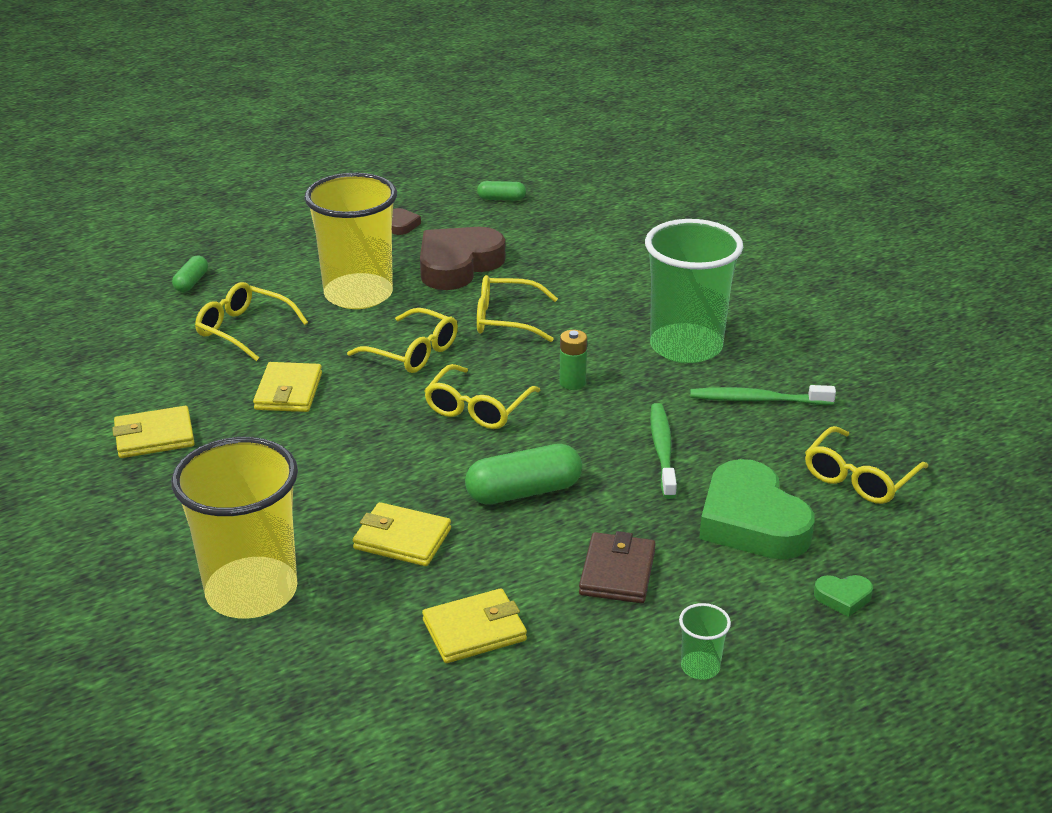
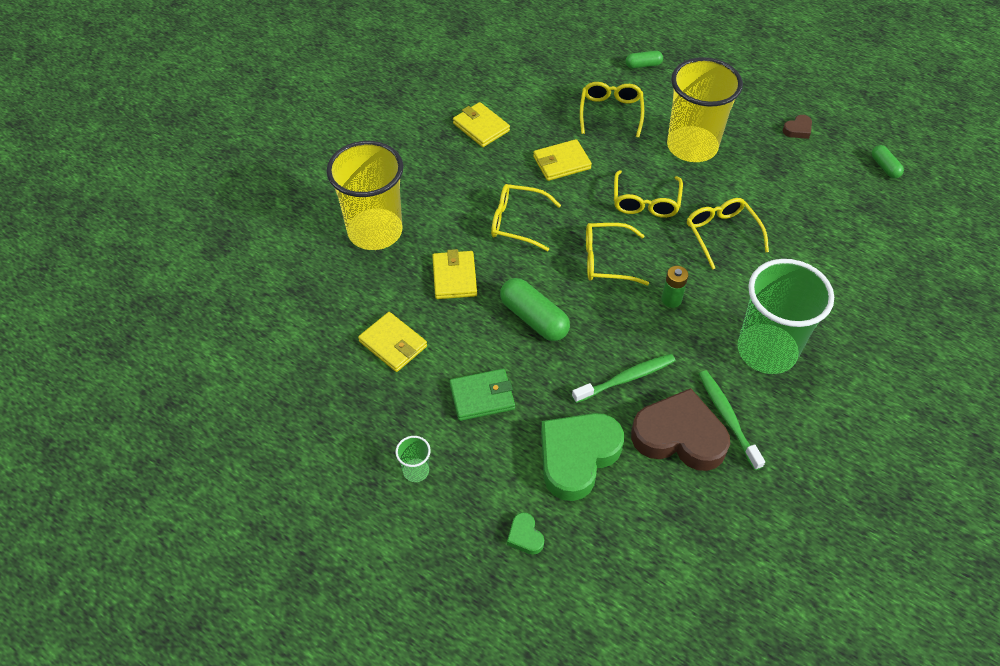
camera: 65 degrees right, 20 degrees up
brown heart [420,227,505,290] -> brown heart moved to [631,388,730,471]
brown wallet [579,531,656,603] -> green wallet [449,369,515,421]
yellow glasses [805,426,928,504] -> yellow glasses moved to [491,184,561,251]

